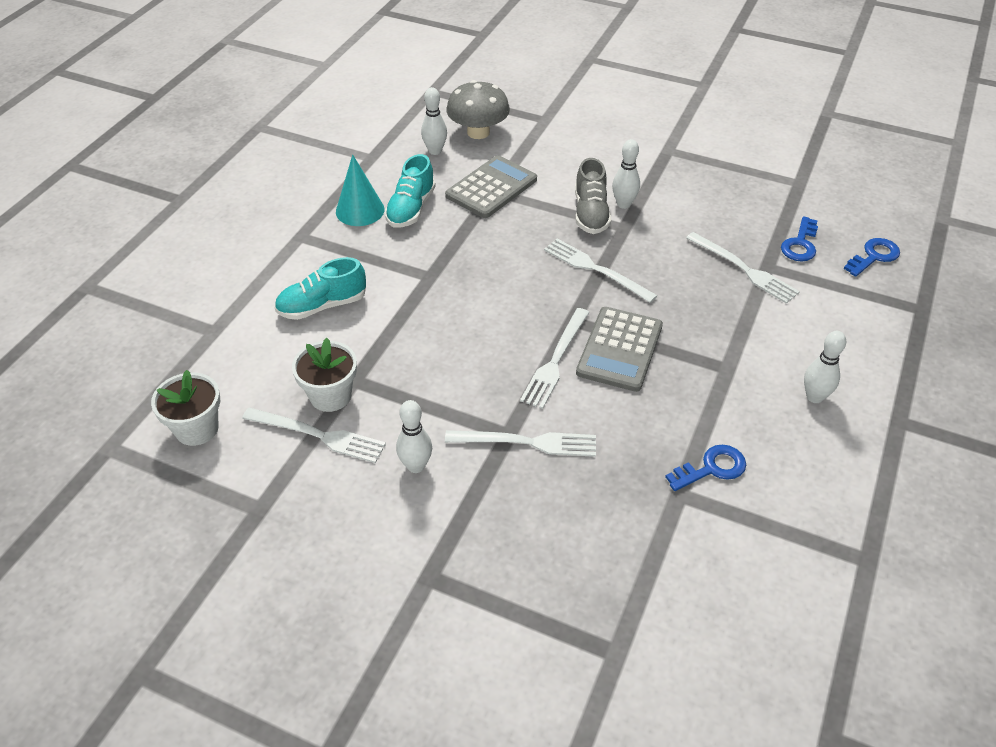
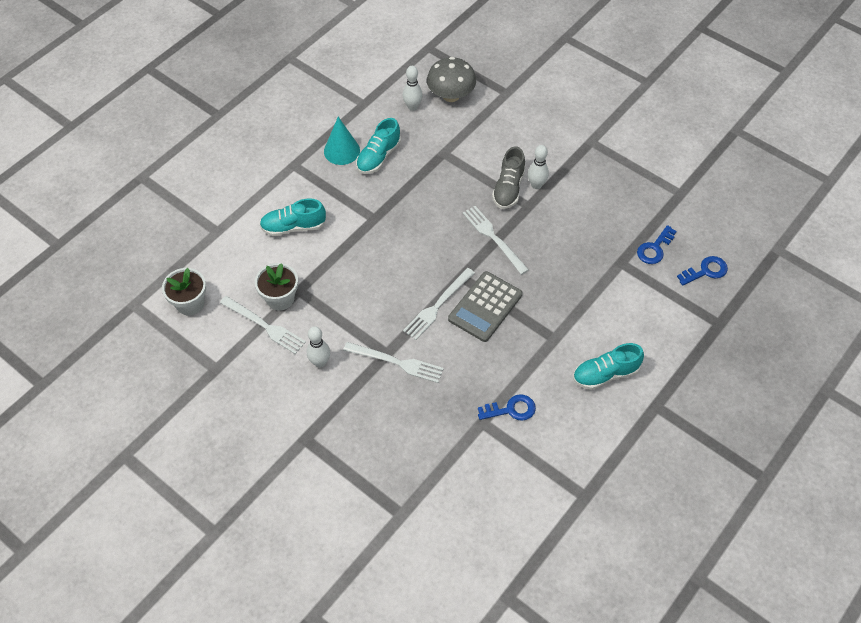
camera: 15 degrees right, 10 degrees up
grey calculator [445,155,537,218] -> none
white fork [686,232,800,304] -> none
white bowling pin [804,331,846,403] -> turquoise shoe [573,343,644,390]

